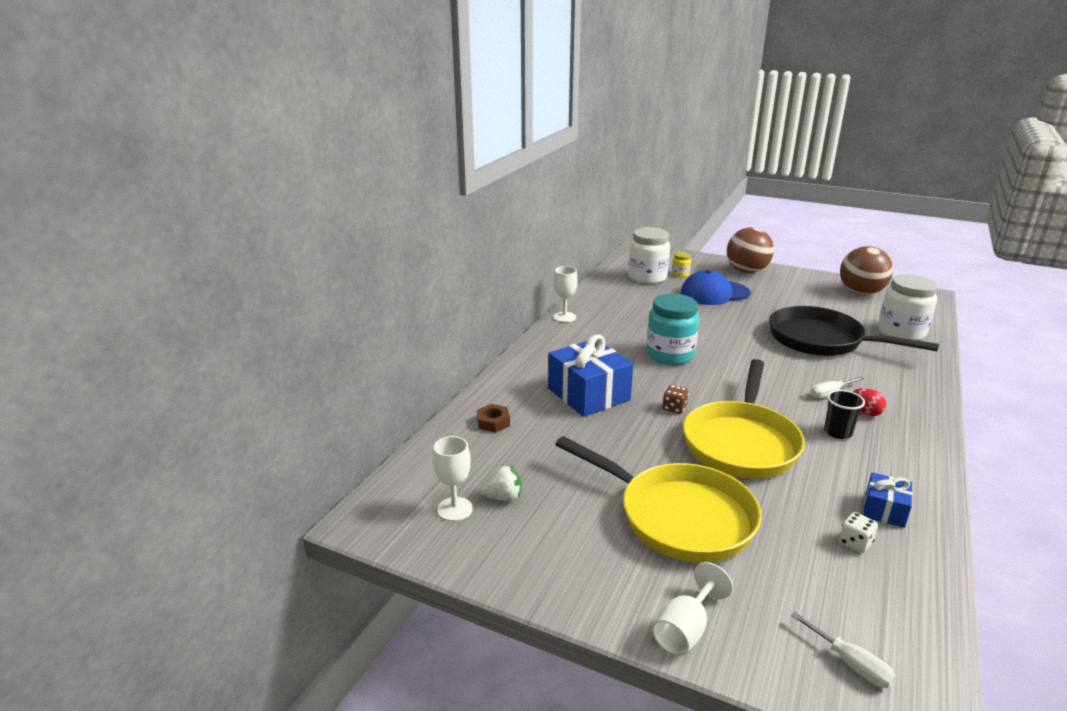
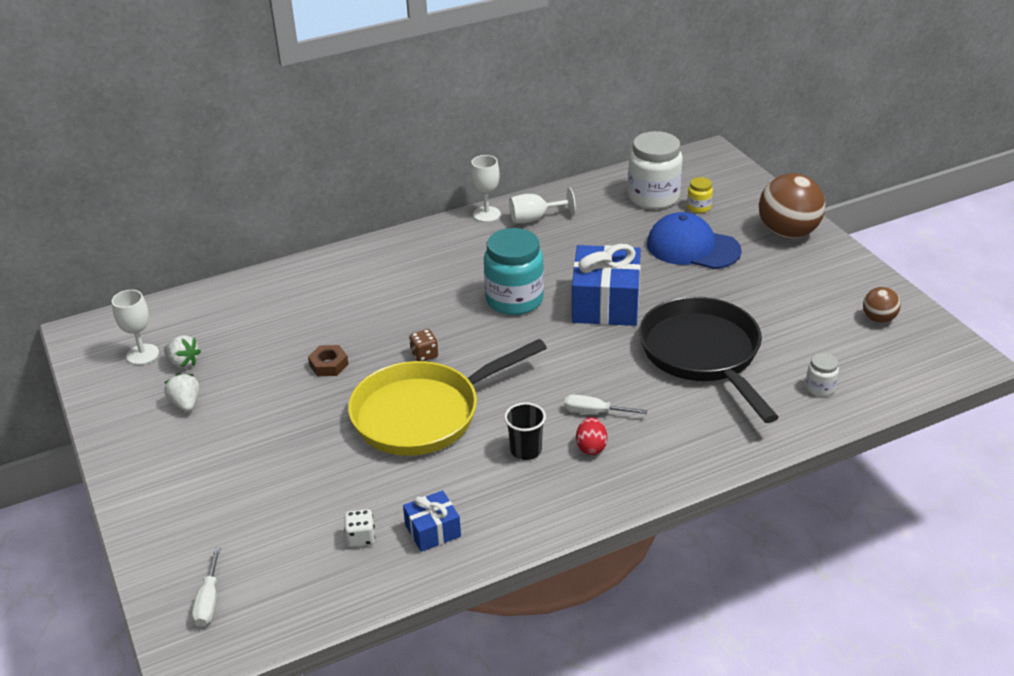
camera: 40 degrees right, 10 degrees up
brown nut [477,404,510,433] -> brown nut moved to [308,345,349,376]
blue gift [548,334,633,417] -> blue gift moved to [572,244,641,326]
yellow pan [555,436,762,563] -> none
white goblet [652,562,733,656] -> white goblet moved to [509,188,576,223]
brown ball [840,246,893,295] -> brown ball [863,287,901,323], size x0.51
white jar [878,274,938,340] -> white jar [806,353,839,396], size x0.46
none -> white strawberry [164,373,199,412]

